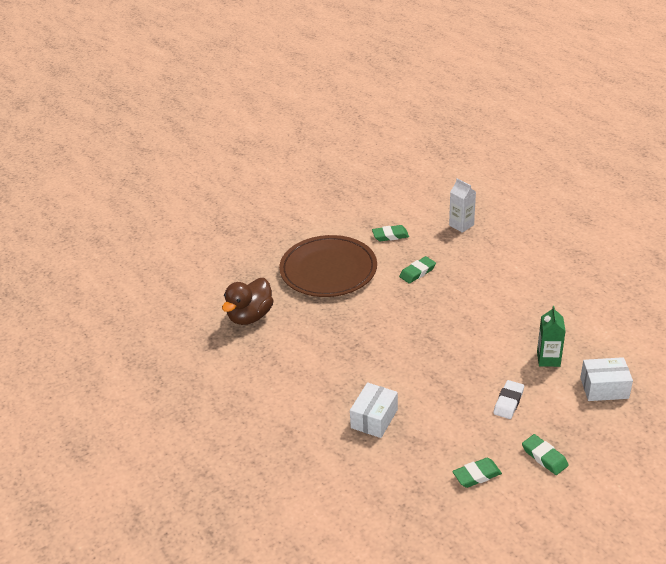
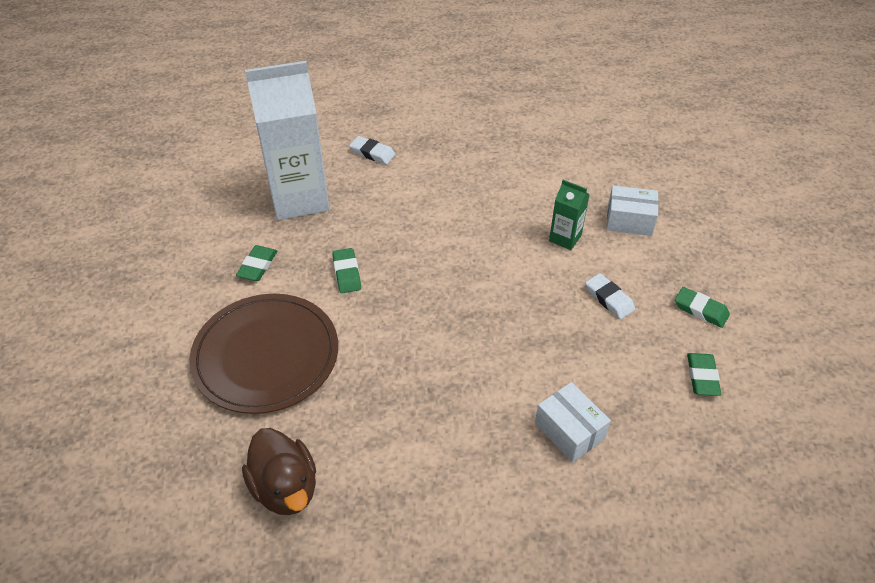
camera: 65 degrees left, 10 degrees up
white carton [449,178,476,233] -> white carton [245,61,330,220], size x2.23
green eraser [522,434,569,475] -> green eraser turned 45 degrees clockwise [675,287,730,328]
white box [580,357,633,401] -> white box turned 75 degrees clockwise [606,185,658,236]
none -> white eraser [349,136,396,165]

